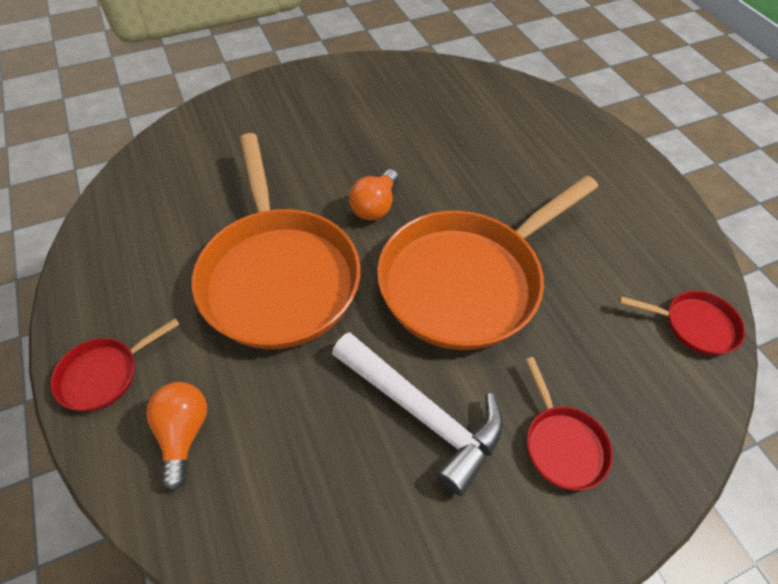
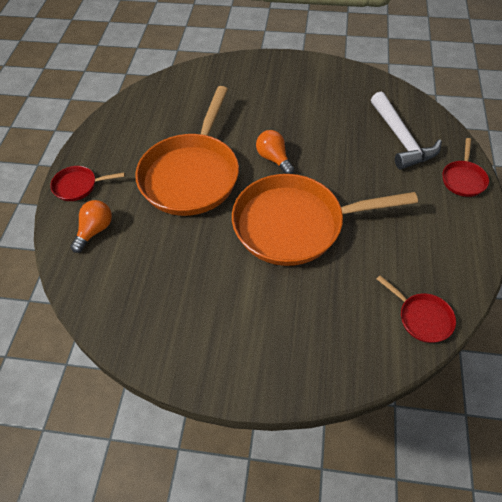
camera: 35 degrees right, 0 degrees up
white hammer [332,332,503,496] -> white hammer moved to [371,92,442,170]
orange light bulb [349,169,398,220] -> orange light bulb turned 90 degrees clockwise [256,130,294,174]
red pan [525,357,613,490] -> red pan moved to [443,138,489,197]

